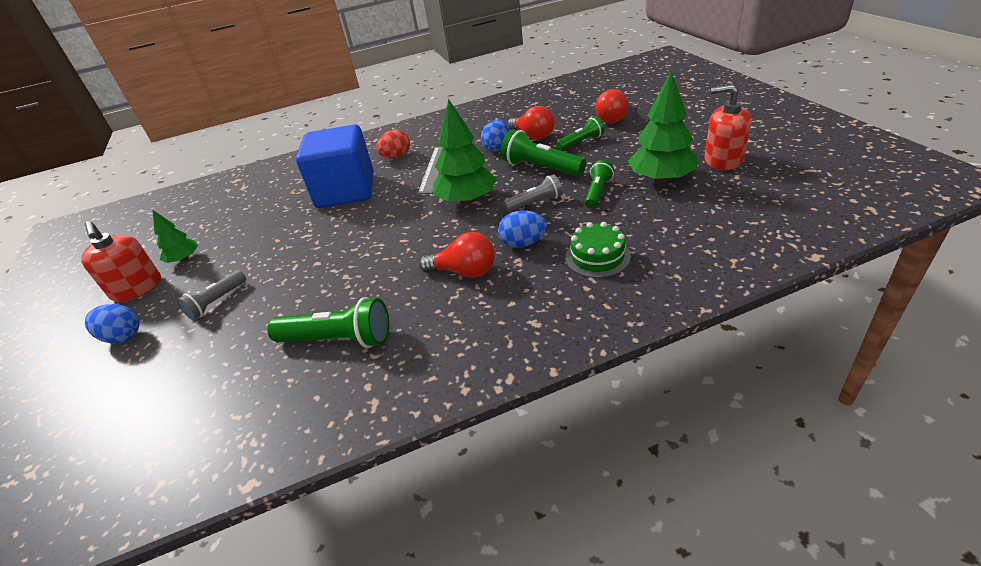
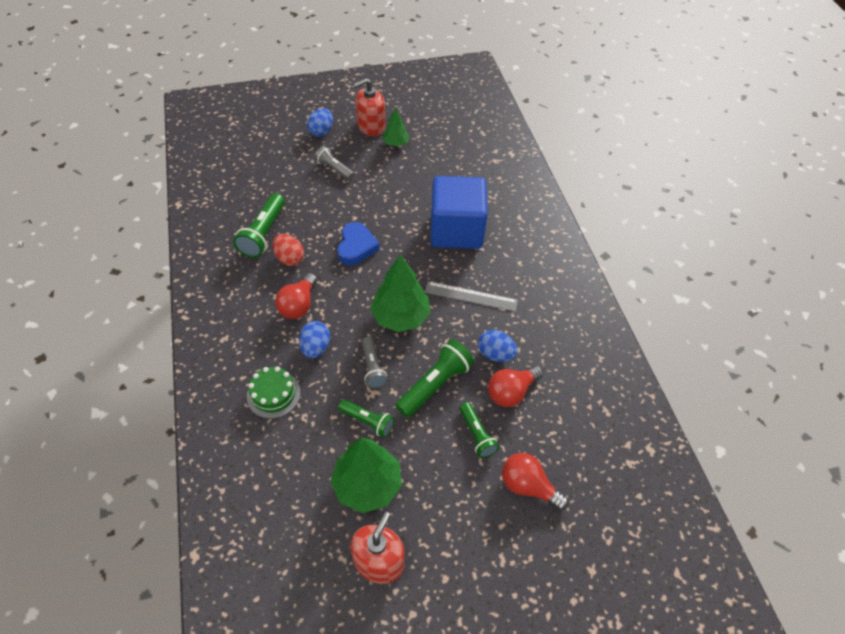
camera: 90 degrees right, 15 degrees up
red egg [377,130,410,159] -> red egg moved to [273,234,304,266]
none -> blue heart [337,222,380,265]

